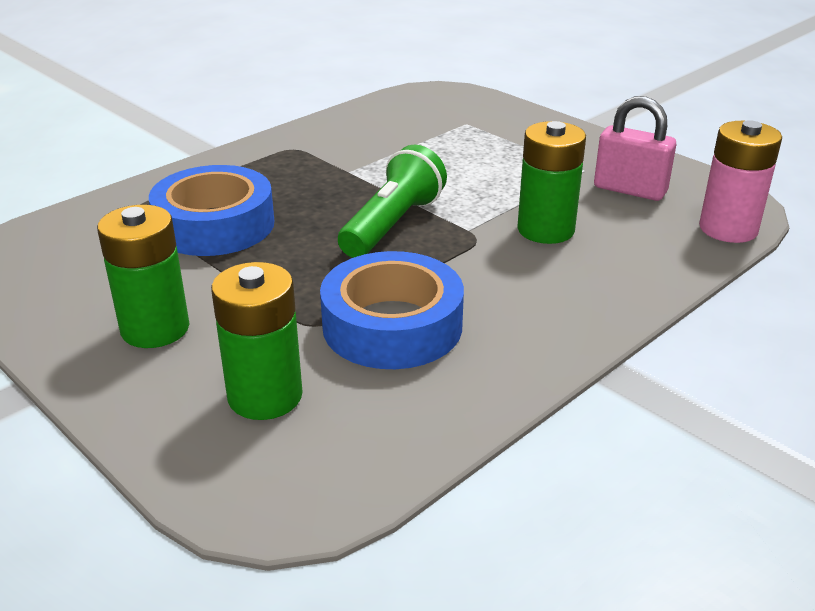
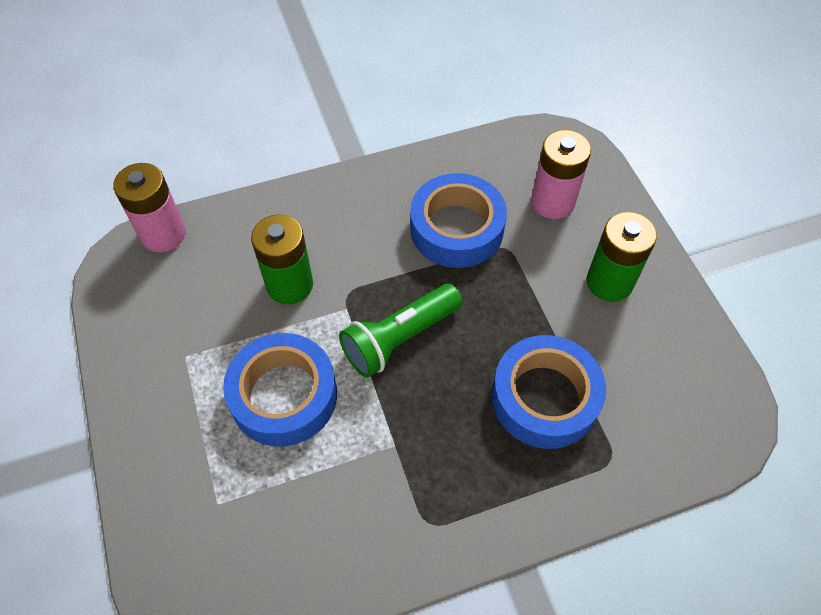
camera: 155 degrees left, 25 degrees up
green battery [211,262,303,420] -> pink battery [531,130,591,219]
pink padlock [594,96,676,201] -> none
none -> blue tape [223,333,337,447]

